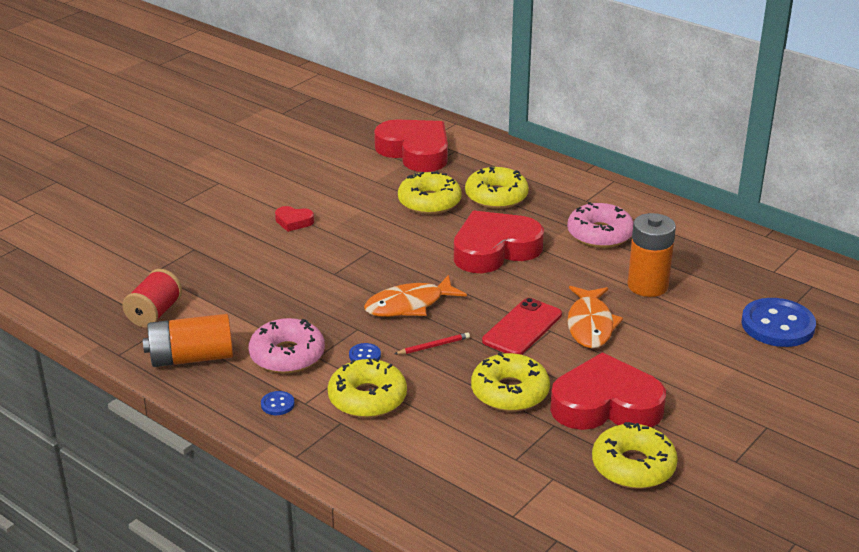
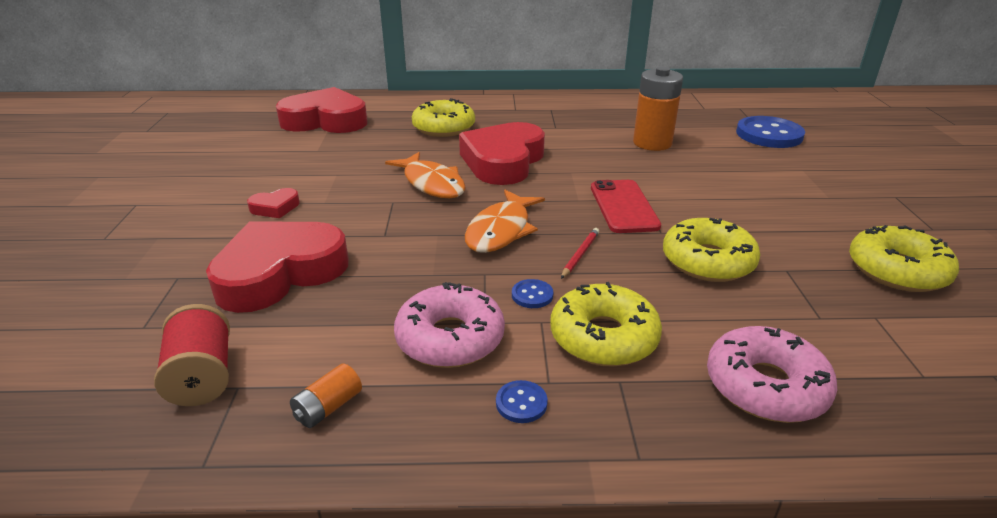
camera: 40 degrees left, 0 degrees up
orange battery [143,314,233,367] -> orange battery [290,364,362,428], size x0.48
yellow donut [398,171,462,215] -> none
red heart [550,352,666,430] -> red heart moved to [206,221,349,313]
pink donut [567,202,633,248] -> pink donut moved to [707,326,837,423]
orange fish [567,286,623,348] -> orange fish moved to [385,152,466,198]

